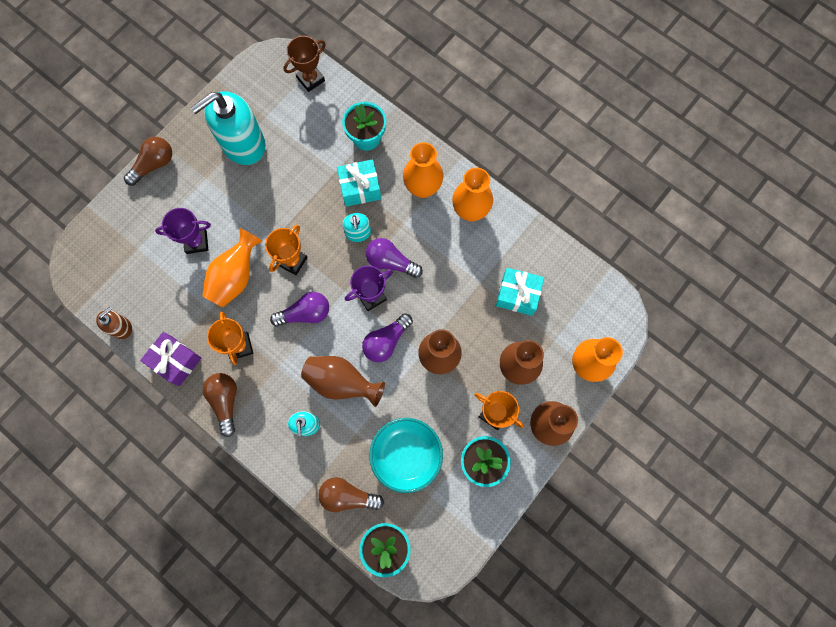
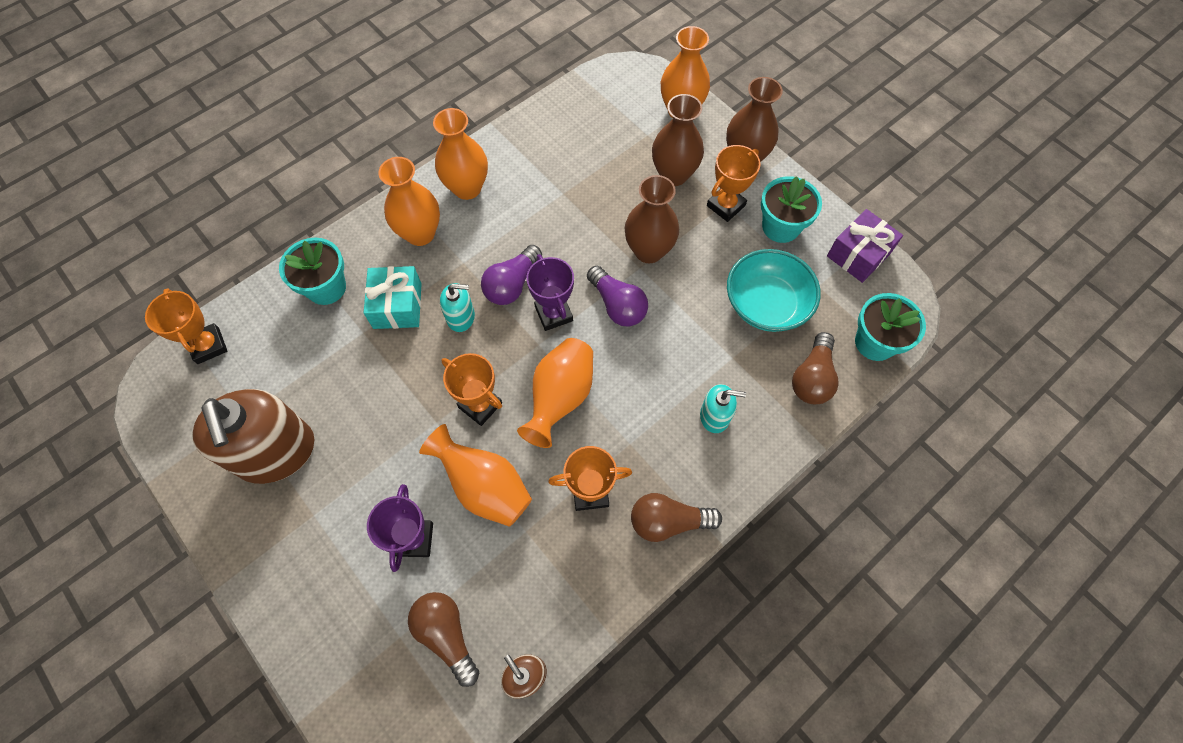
camera: 80 degrees left, 10 degrees down
brown light bulb [124,137,172,186] -> brown light bulb moved to [408,592,479,687]
purple gift [140,332,201,386] -> purple gift moved to [827,209,903,283]
turquoise soap dispenser [191,91,265,165] -> brown soap dispenser [192,389,314,484]
purple light bulb [270,292,329,327] -> orange vase [517,338,593,448]
brown trophy [284,36,326,92] -> orange trophy [145,288,227,364]
brown vase [301,356,385,407] -> none
turquoise gift [496,268,544,316] -> none

